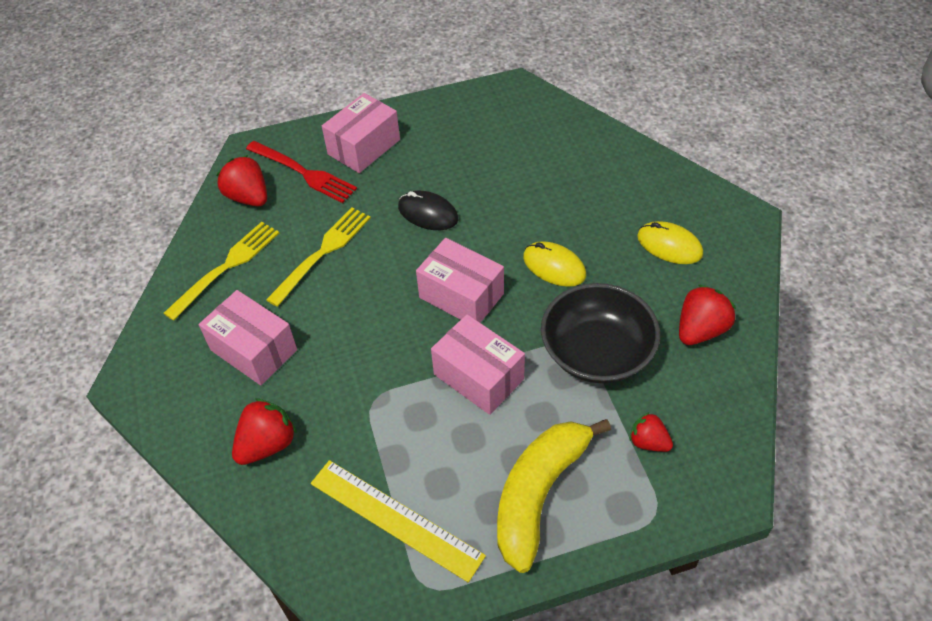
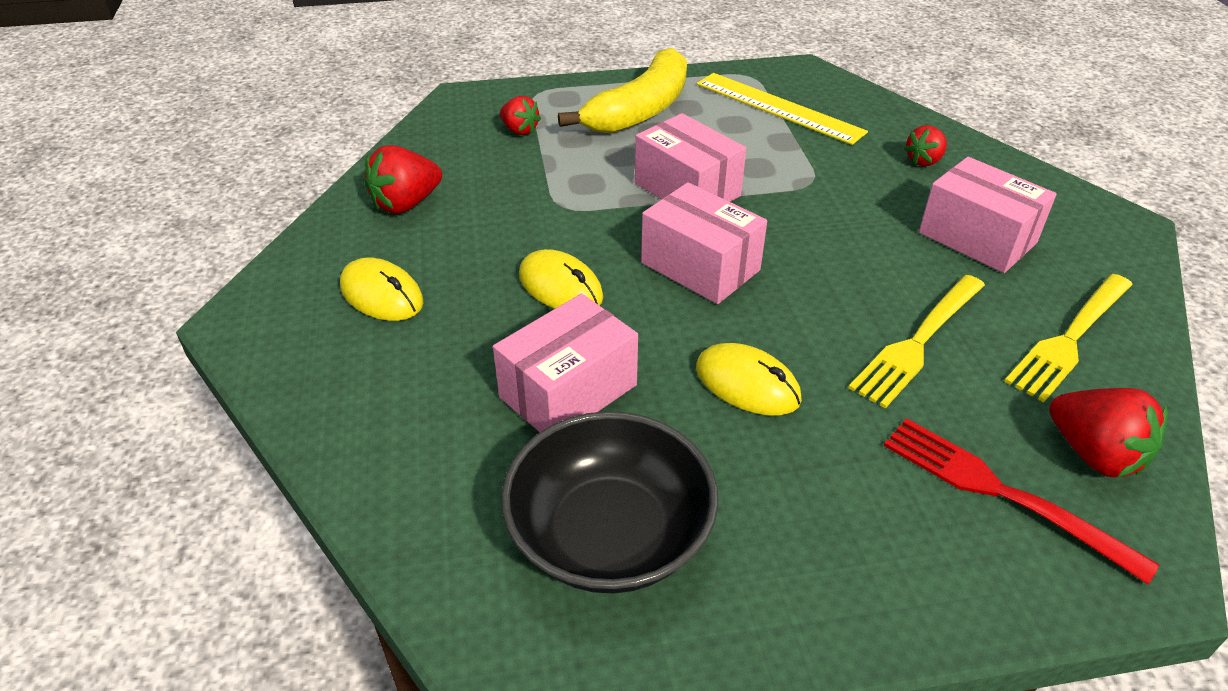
camera: 175 degrees left, 10 degrees down
red strawberry [232,398,297,465] -> red strawberry [904,125,947,166], size x0.64
pink box [322,93,400,173] -> pink box moved to [493,293,638,432]
black mouse [398,191,458,230] -> yellow mouse [696,343,802,416]
black bowl [541,283,660,383] -> black bowl moved to [501,411,718,594]

